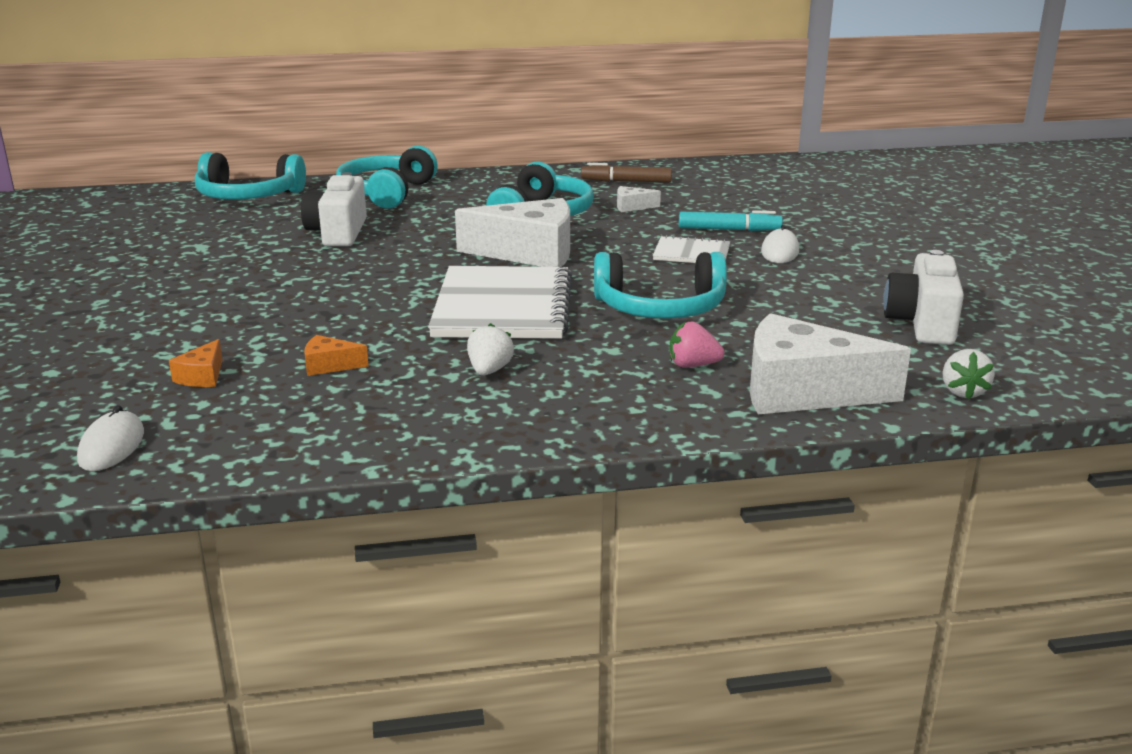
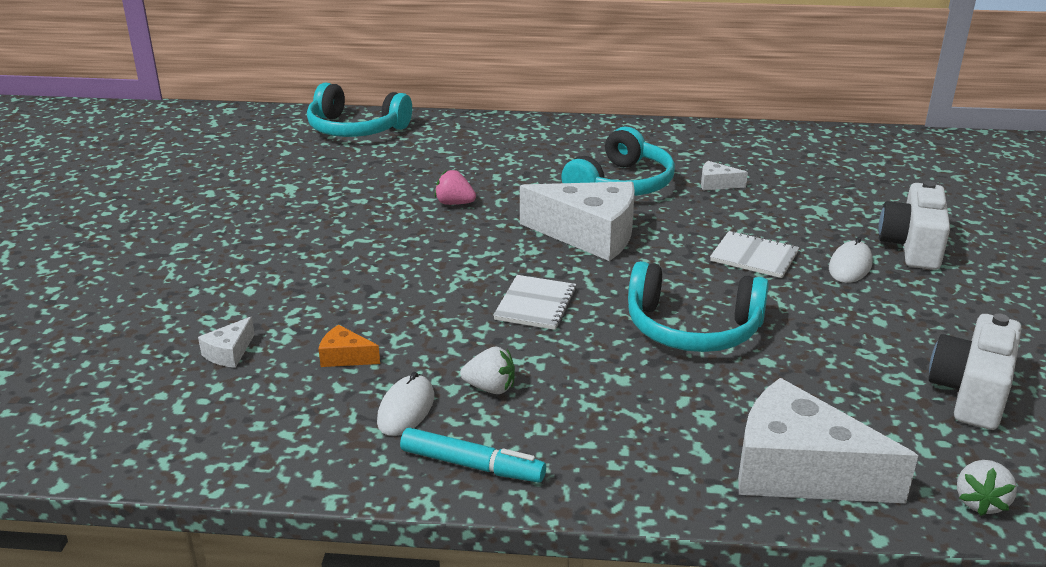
camera: 15 degrees right, 5 degrees up
white mouse [77,405,144,471] -> white mouse moved to [377,372,434,436]
orange cheese [169,339,223,387] -> white cheese [198,317,255,368]
white camera [301,172,367,246] -> white camera moved to [879,181,950,270]
turquoise headphones [336,146,438,209] -> none
white notebook [428,266,572,339] -> white notebook [493,275,577,330], size x0.50
white strawberry [467,323,514,375] -> white strawberry turned 75 degrees clockwise [460,347,515,394]
brown marker [581,163,672,183] -> none
pink strawberry [669,322,725,368] -> pink strawberry moved to [435,170,476,205]
turquoise marker [679,210,783,231] -> turquoise marker moved to [400,428,546,483]

